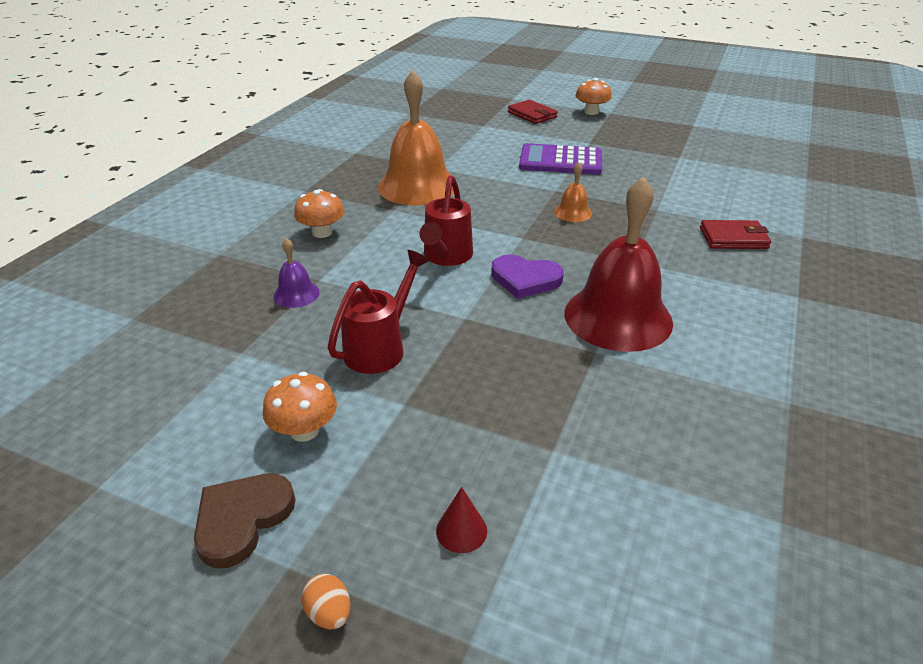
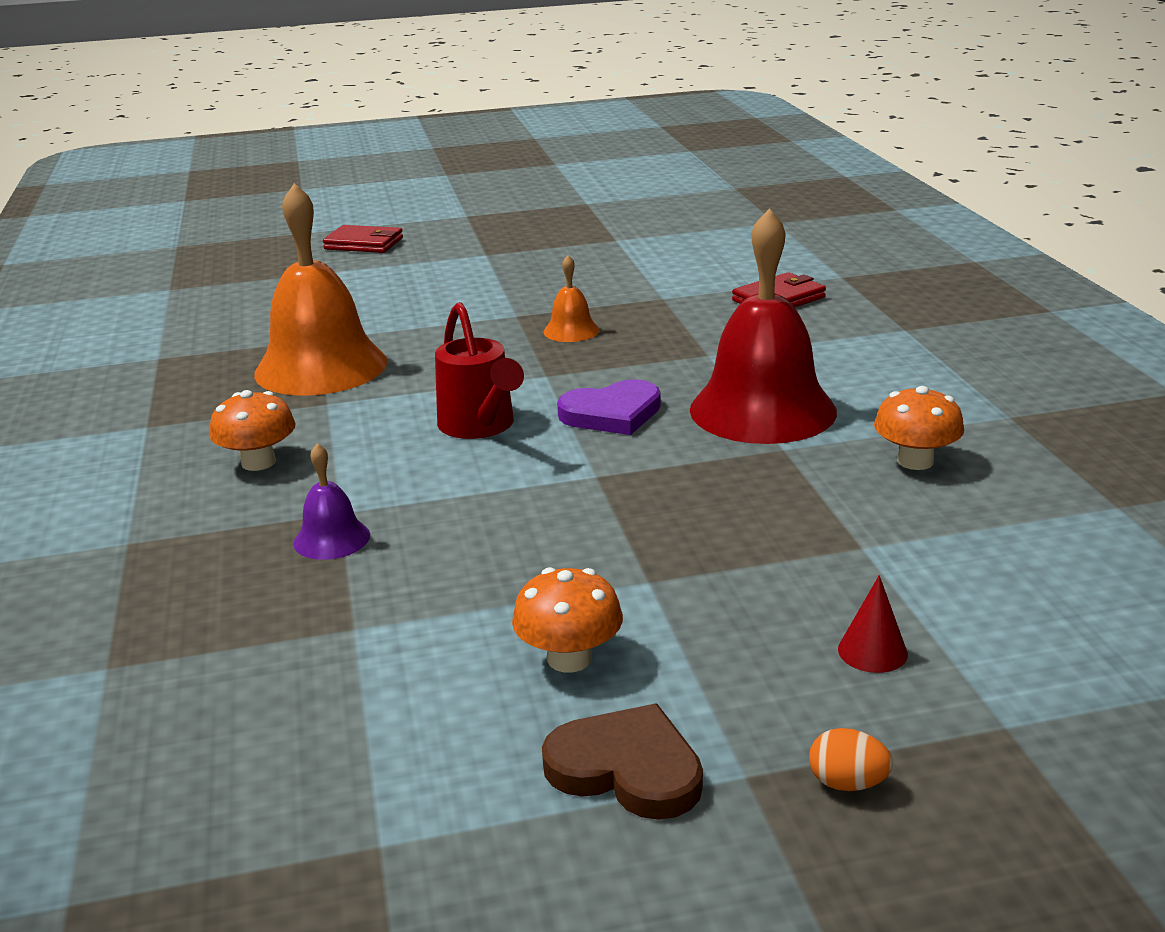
camera: 35 degrees left, 10 degrees down
brown heart [194,473,295,568] -> brown heart turned 120 degrees clockwise [542,704,703,820]
red watering can [328,250,430,374] -> none
purple calculator [519,143,602,175] -> none
orange mushroom [575,78,612,115] -> orange mushroom moved to [874,386,964,470]

